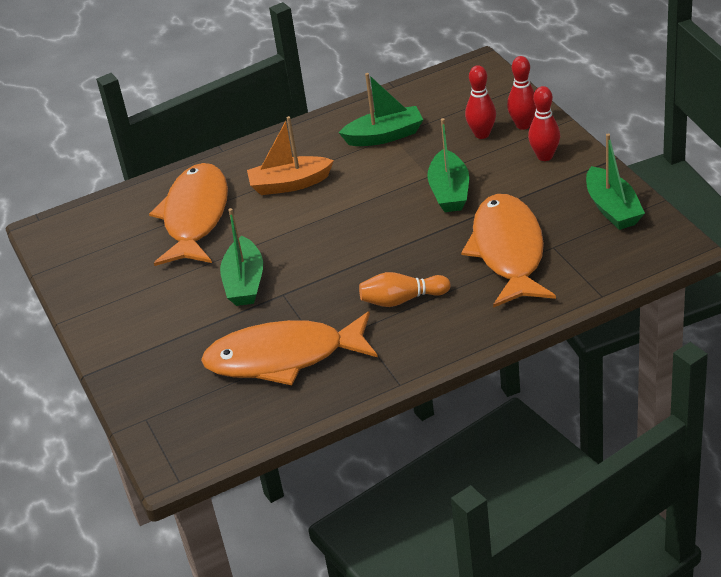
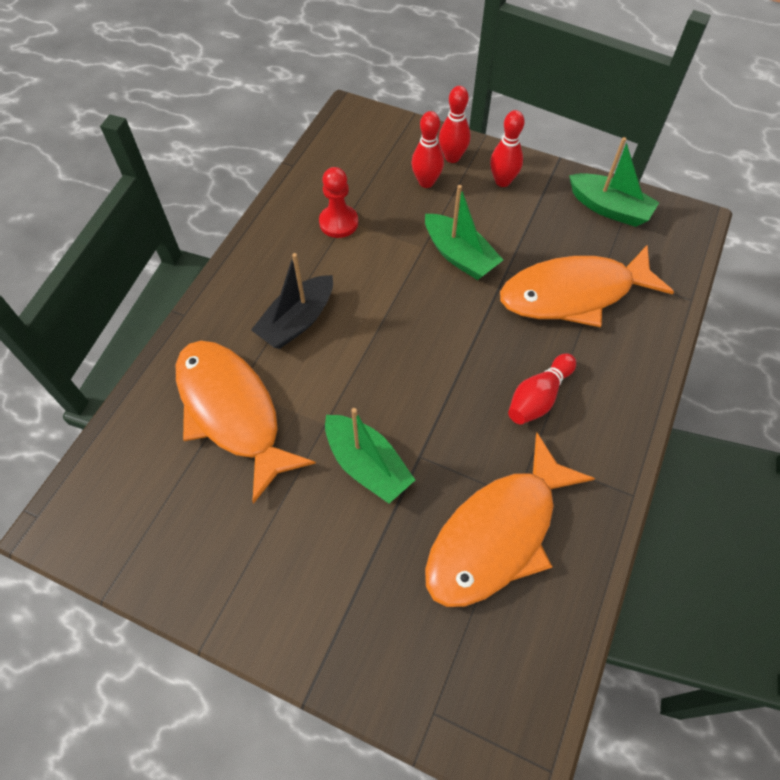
camera: 45 degrees left, 20 degrees up
orange boat [247,116,334,195] -> black boat [251,253,333,349]
green boat [339,73,423,146] -> red pawn [319,167,358,238]
orange bowling pin [359,272,451,307] -> red bowling pin [508,353,576,424]
orange fish [461,194,556,308] -> orange fish turned 60 degrees counterclockwise [500,245,674,327]

